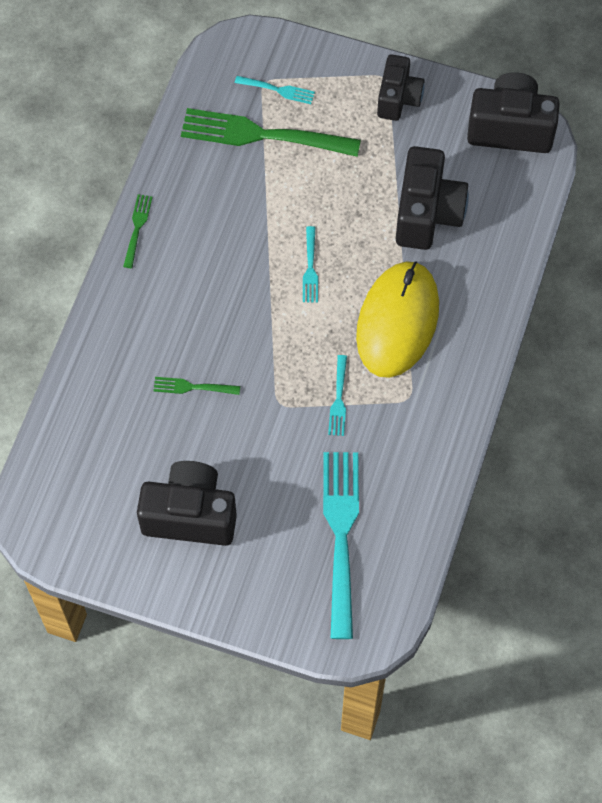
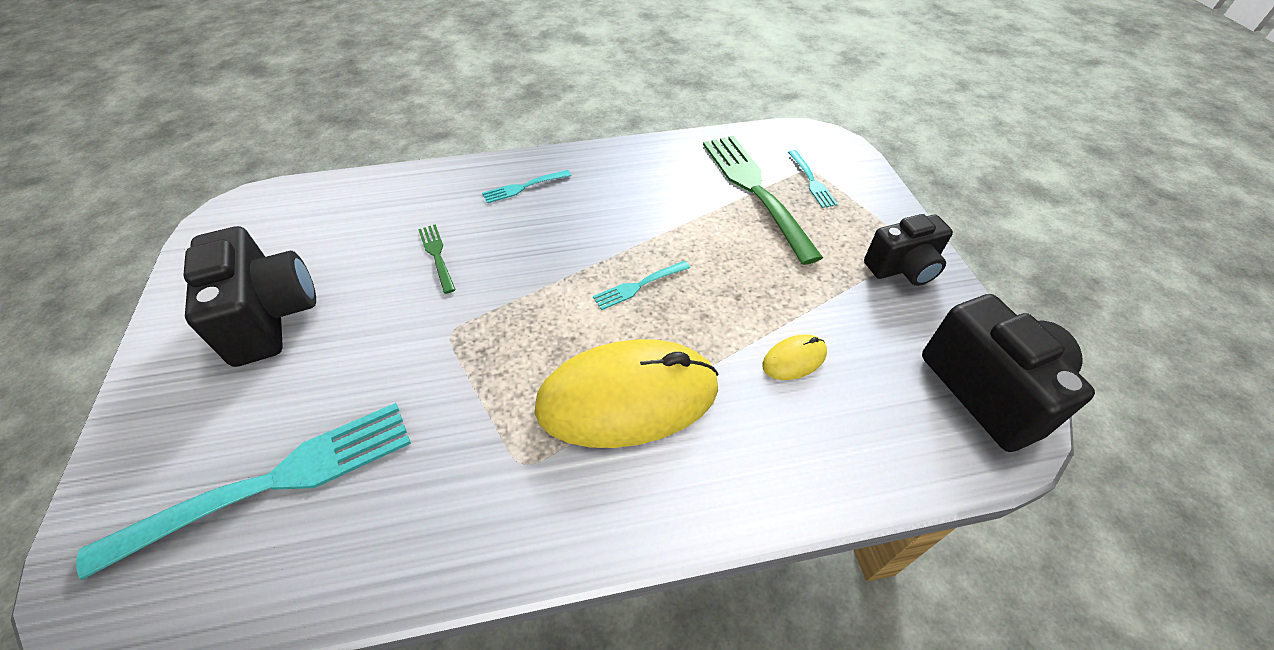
camera: 60 degrees right, 15 degrees down
green fork [123,194,153,268] -> none
turquoise fork [328,355,347,436] -> turquoise fork moved to [482,170,571,203]
black camera [396,146,469,250] -> yellow mouse [763,334,827,380]

